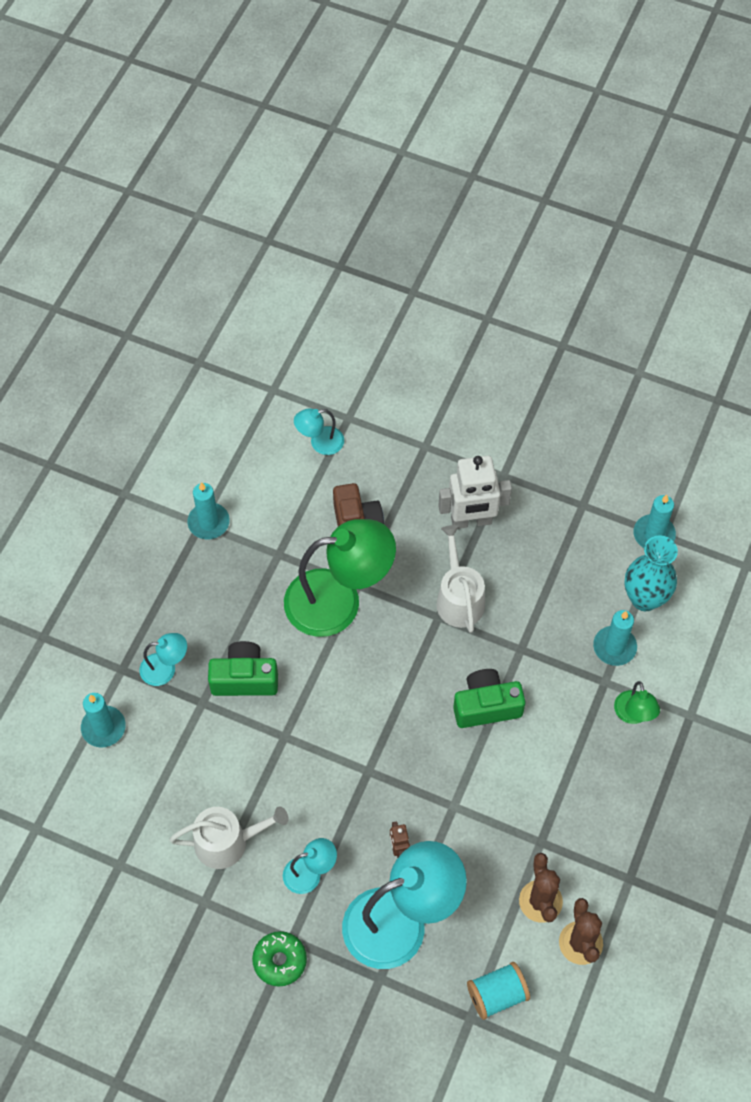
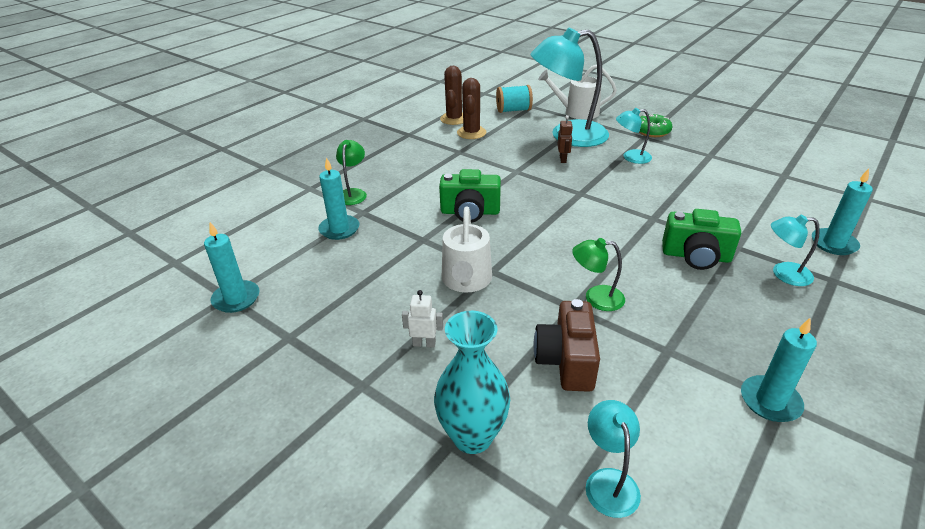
camera: 165 degrees left, 25 degrees down
white watering can [169,806,289,869] -> white watering can moved to [538,65,617,120]
green lamp [284,519,396,637] -> green lamp [572,238,625,311], size x0.46
turquoise lamp [294,408,344,455] -> turquoise lamp turned 90 degrees counterclockwise [586,400,641,518]
white robot [438,456,512,529] -> white robot [402,290,443,348], size x0.46
turquoise vase [624,535,678,611] -> turquoise vase moved to [434,311,510,454]

